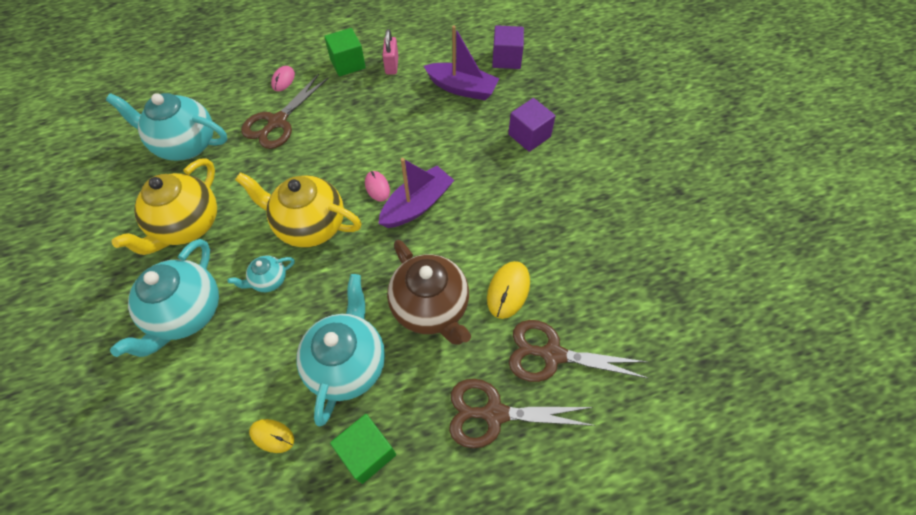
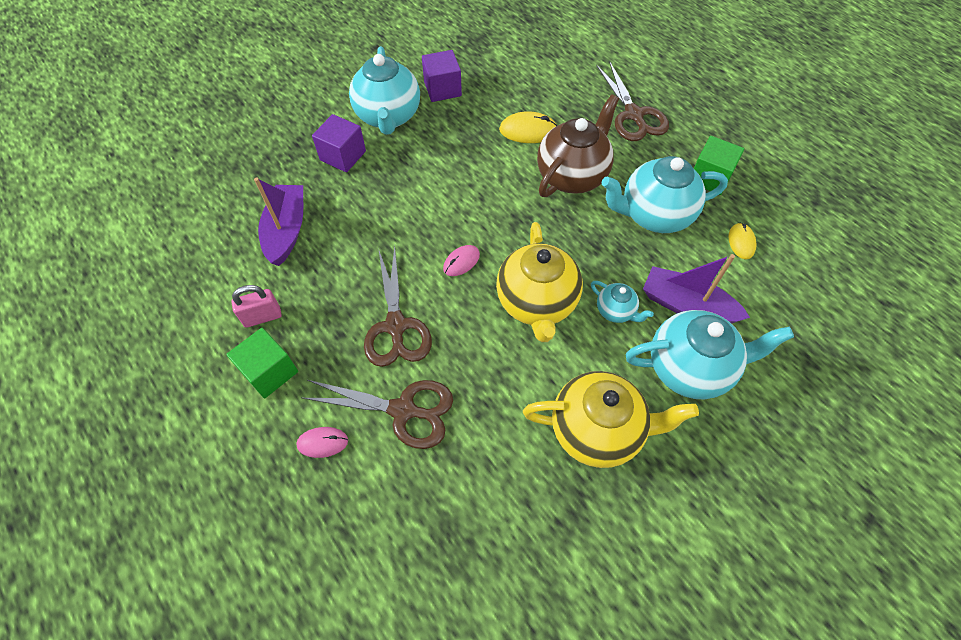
camera: 110 degrees left, 0 degrees up
turquoise teapot [106,93,227,161] -> turquoise teapot moved to [349,46,420,135]
purple boat [378,158,454,228] -> purple boat moved to [643,254,750,324]
purple cube [492,25,524,69] -> purple cube moved to [422,50,462,102]
brown scissors [509,320,648,382] -> brown scissors moved to [364,246,432,367]

